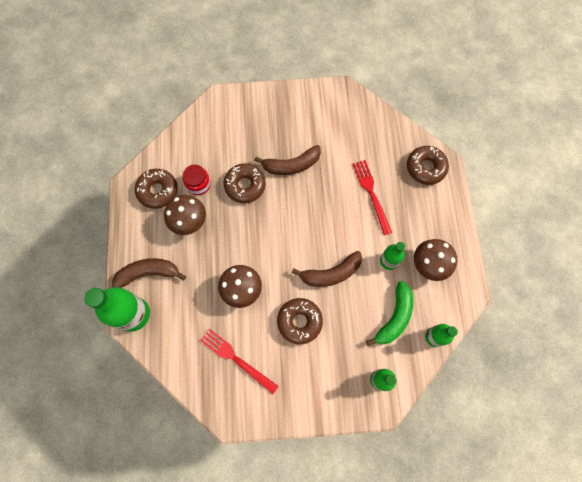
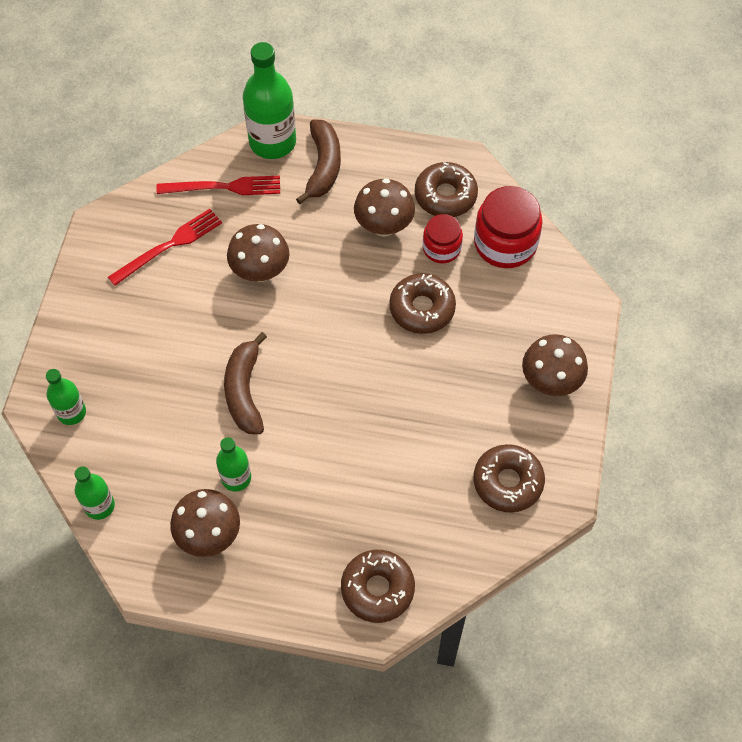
camera: 105 degrees right, 10 degrees down
brown banana [254,145,321,175] -> none
brown donut [277,298,323,344] -> brown donut moved to [473,444,545,513]
red fork [353,160,392,235] -> red fork moved to [156,176,280,195]
green banana [366,281,413,346] -> none
none -> red jar [474,186,543,268]
none -> brown mushroom [522,334,588,396]

